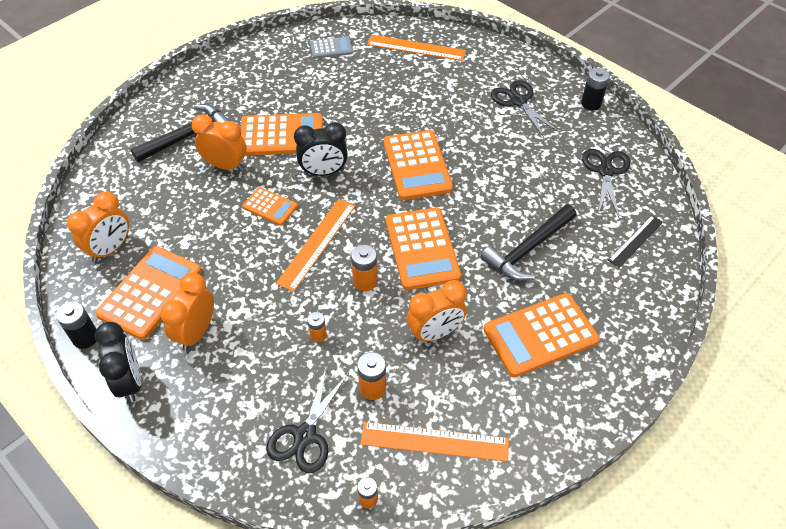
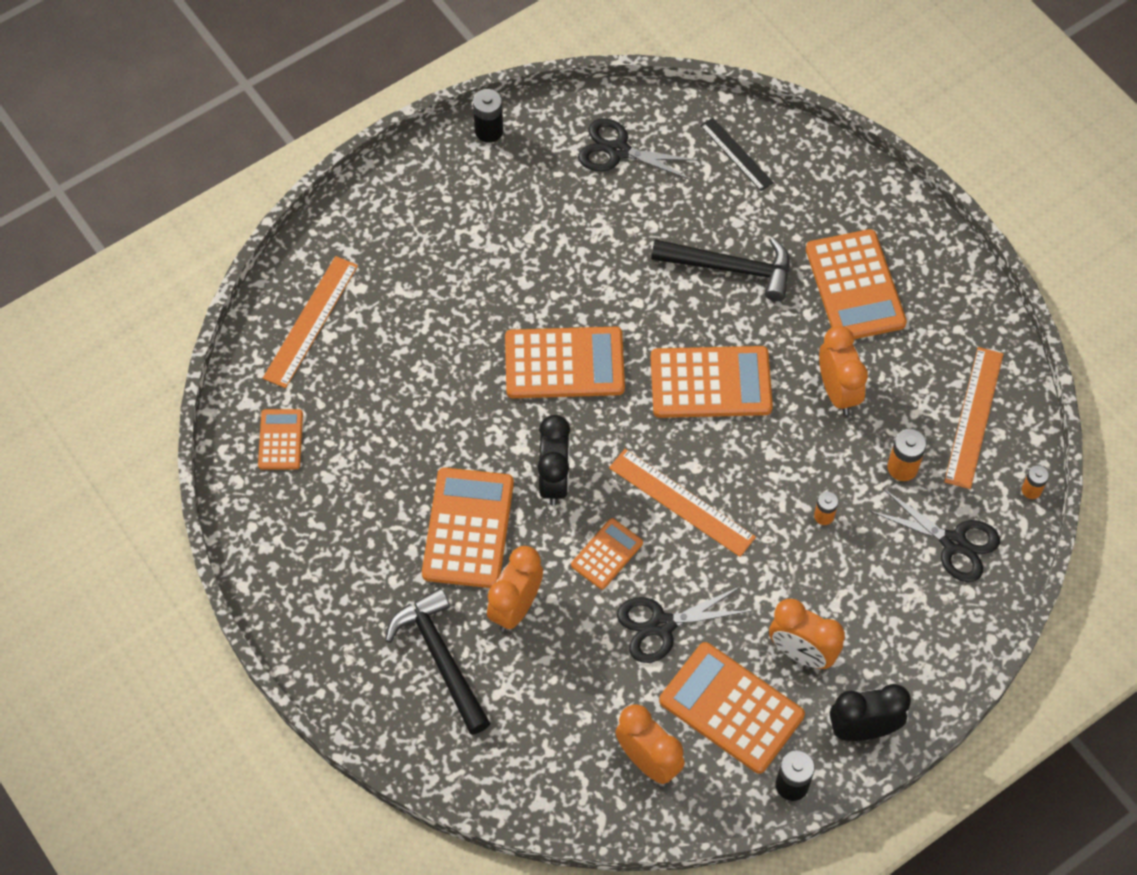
camera: 80 degrees left, 10 degrees up
grey calculator [310,37,353,59] -> orange calculator [258,409,303,470]
orange battery [351,245,377,291] -> none
black hammer [481,204,577,281] -> black hammer turned 45 degrees counterclockwise [651,237,790,301]
black scissors [491,80,559,138] -> black scissors moved to [617,586,751,663]

